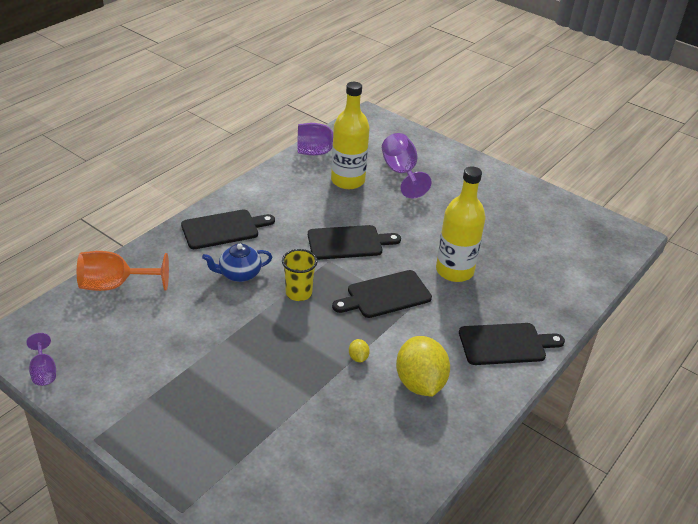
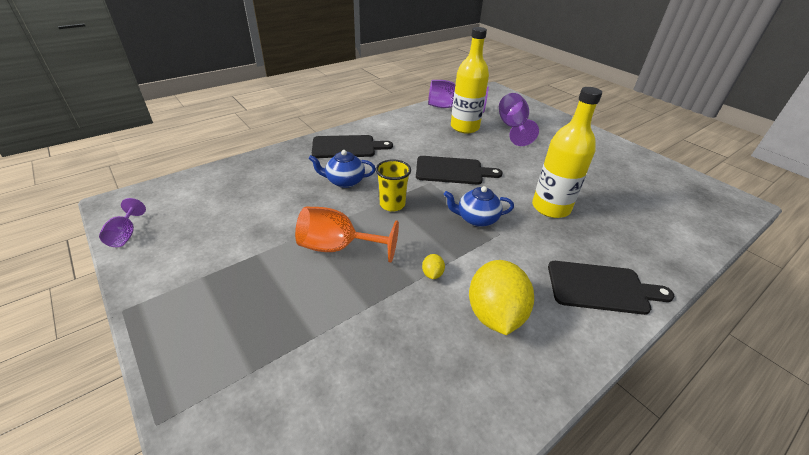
camera: 15 degrees right, 0 degrees up
orange goblet [77,251,169,291] -> orange goblet moved to [295,206,399,263]
black cutting board [332,270,432,318] -> blue teapot [444,186,514,227]

